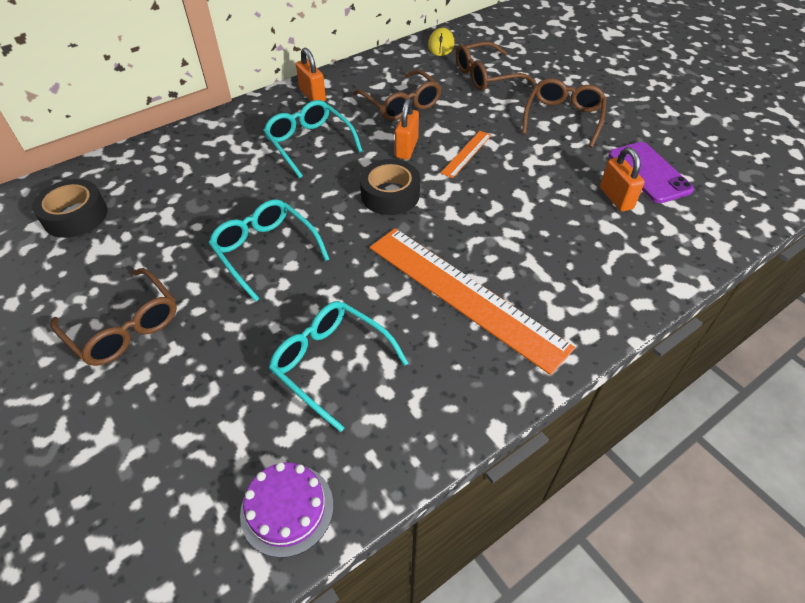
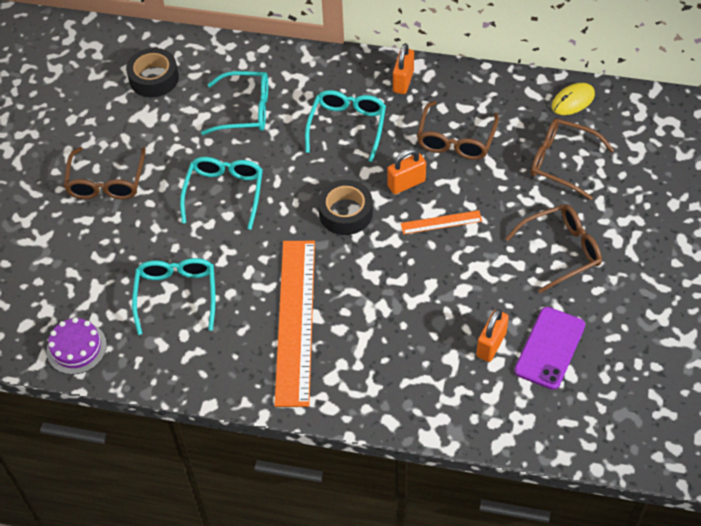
camera: 50 degrees right, 5 degrees up
none -> turquoise glasses [201,71,268,135]

